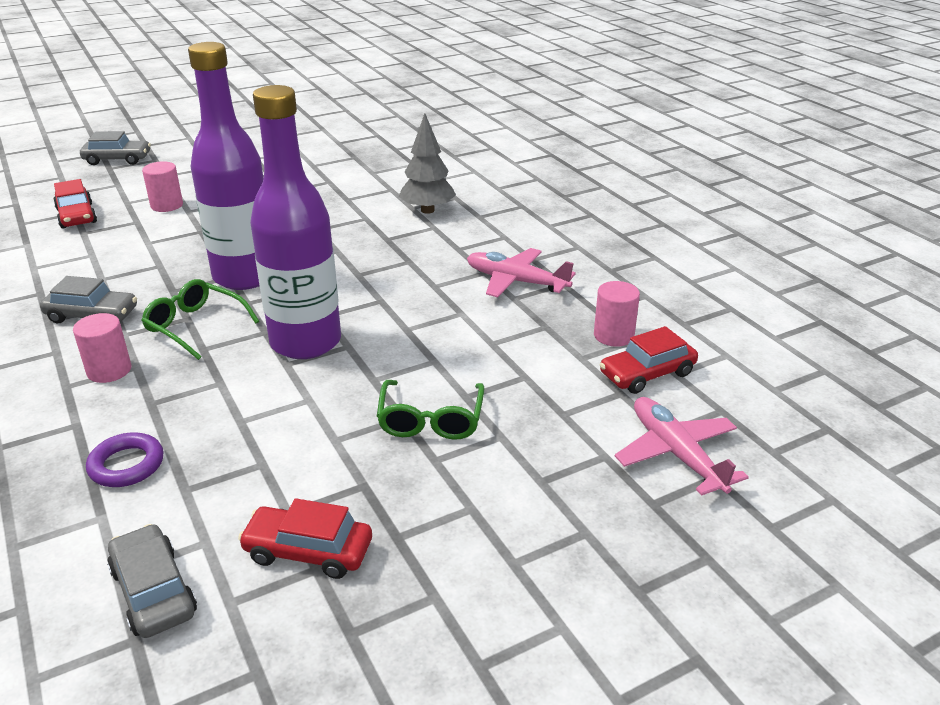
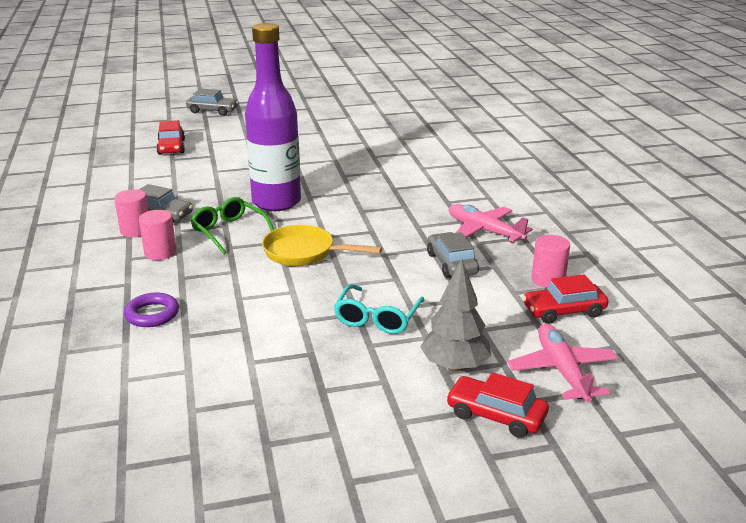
camera: 15 degrees right, 5 degrees down
grey car [107,524,197,638] -> grey car moved to [427,232,479,278]
pink cylinder [142,161,183,212] -> pink cylinder moved to [114,189,148,237]
red car [238,498,372,579] -> red car moved to [446,372,549,438]
purple bottle [250,85,341,359] -> yellow pan [262,225,382,266]
green glasses [377,380,484,440] -> turquoise glasses [334,284,425,334]
grey tree [399,113,456,214] -> grey tree moved to [420,259,491,371]

